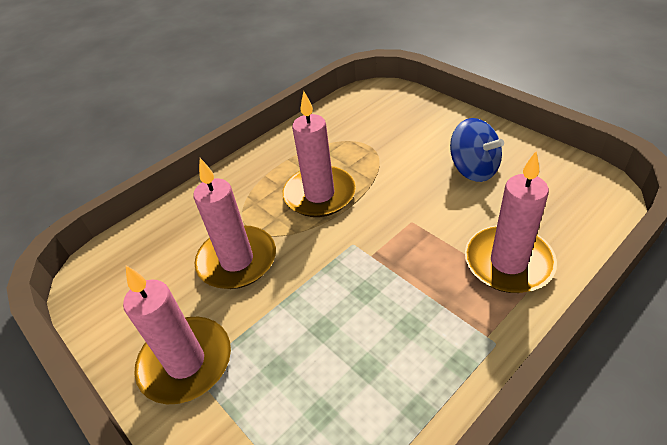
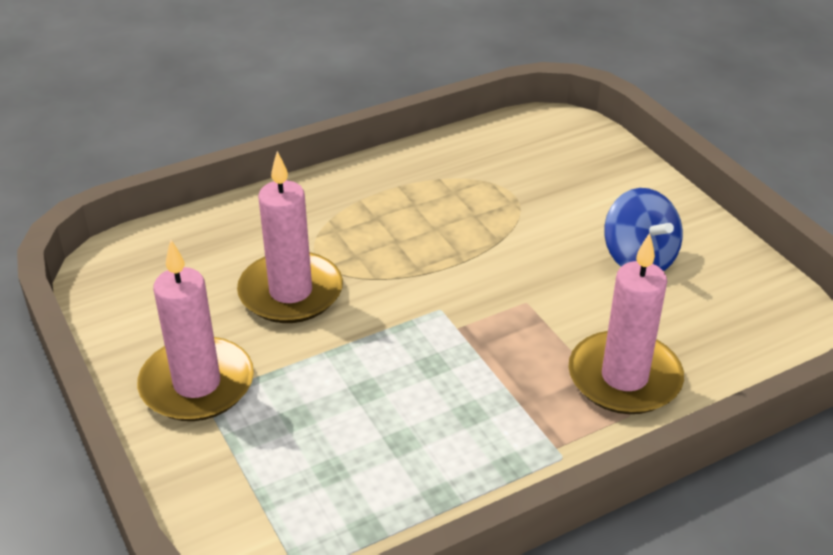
camera: 10 degrees right, 5 degrees down
pink candle [283,91,356,217] -> none

